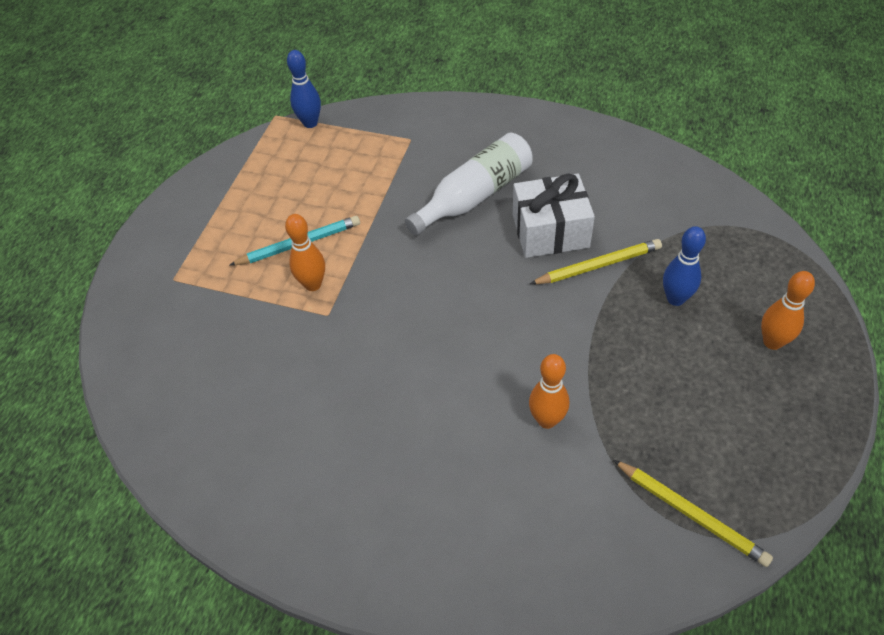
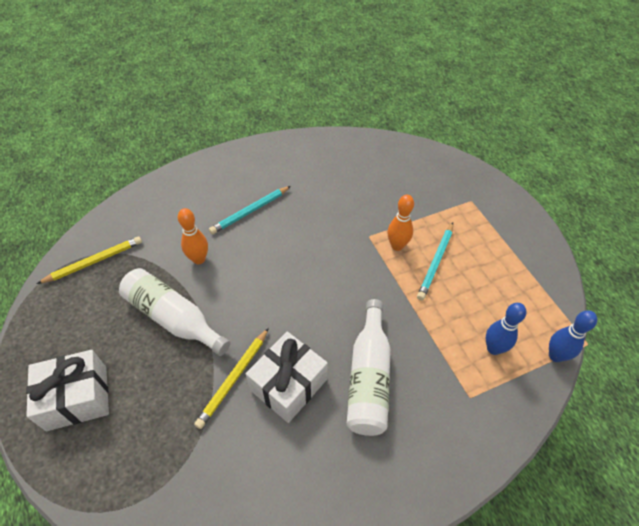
camera: 135 degrees right, 0 degrees up
yellow pencil [613,460,773,567] -> yellow pencil turned 150 degrees clockwise [37,236,142,284]
blue bowling pin [663,226,706,306] -> blue bowling pin moved to [486,303,526,355]
orange bowling pin [761,271,815,350] -> white gift [26,350,109,431]
none -> white bottle [119,268,230,356]
none -> turquoise pencil [209,186,291,234]

